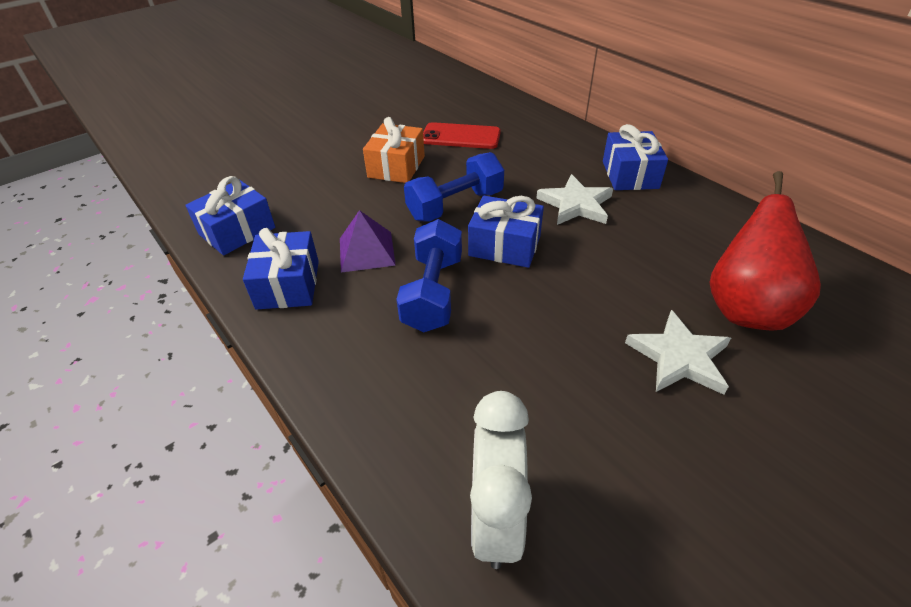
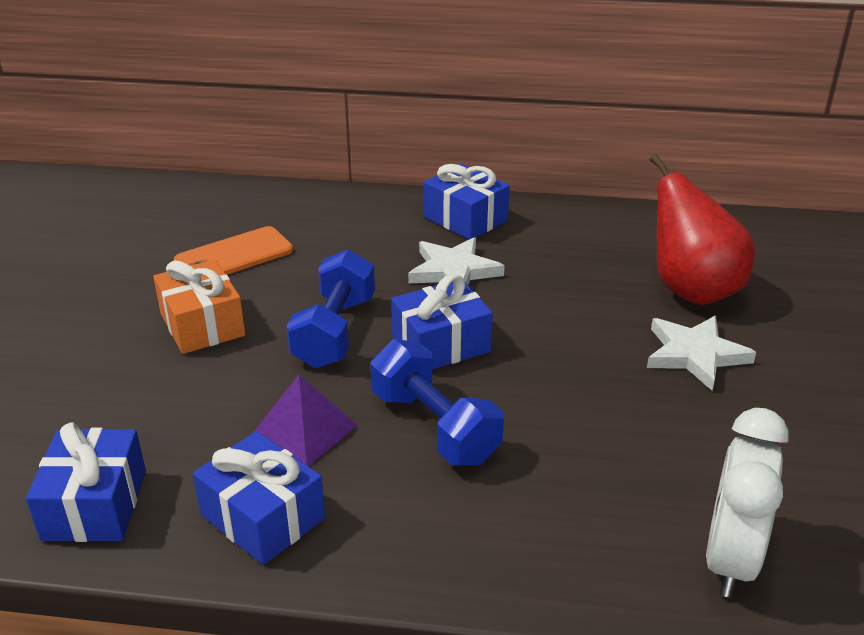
camera: 45 degrees left, 10 degrees down
red phone [423,122,501,149] -> orange phone [174,226,293,275]
white clock [470,391,532,569] -> white clock turned 60 degrees clockwise [706,408,788,598]

